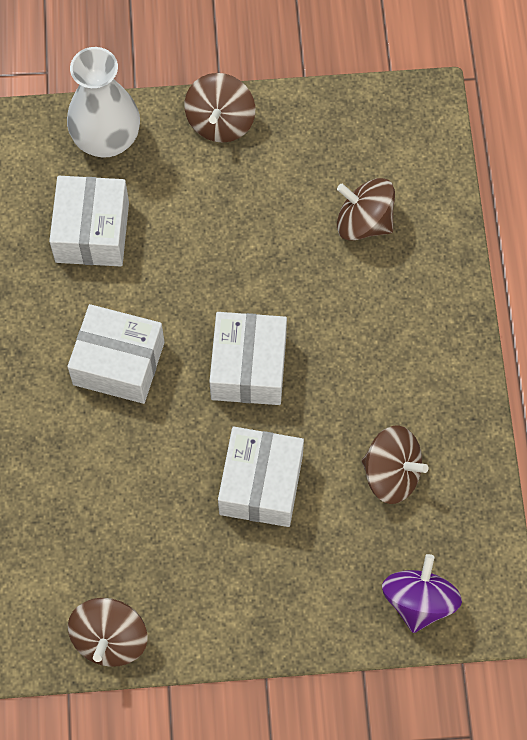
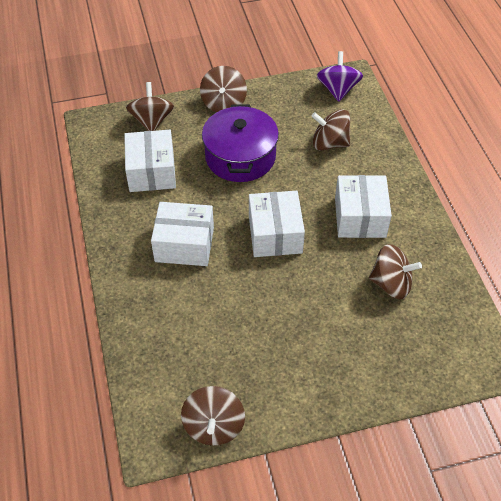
camera: 10 degrees left, 15 degrees down
white vase [67,47,140,158] -> brown spinning top [126,82,174,131]
white box [218,427,304,527] -> white box moved to [335,175,392,238]
purple spinning top [382,554,462,633] -> purple spinning top moved to [317,51,363,102]
none -> purple pot [202,104,279,182]

